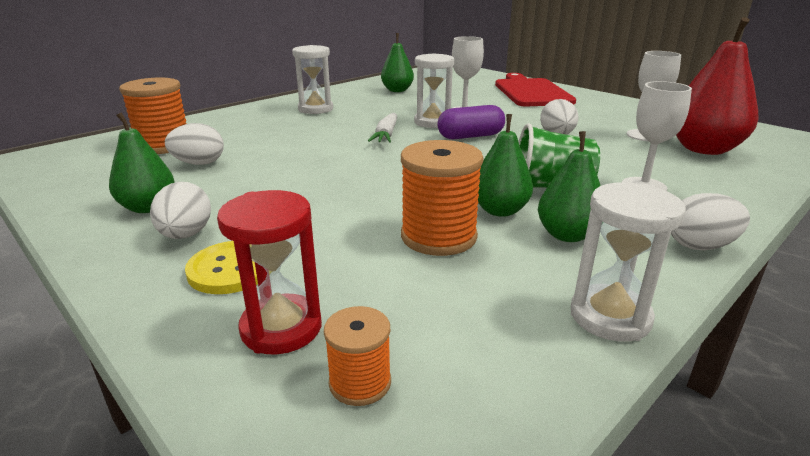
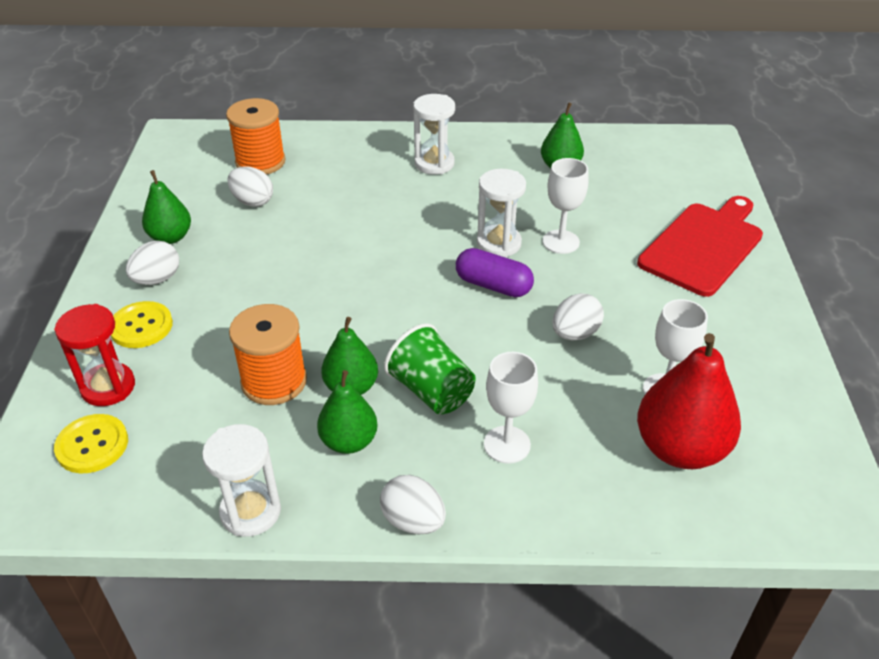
camera: 45 degrees right, 15 degrees up
orange spool [324,306,391,406] -> yellow button [54,414,128,473]
white carrot [368,113,397,143] -> none

